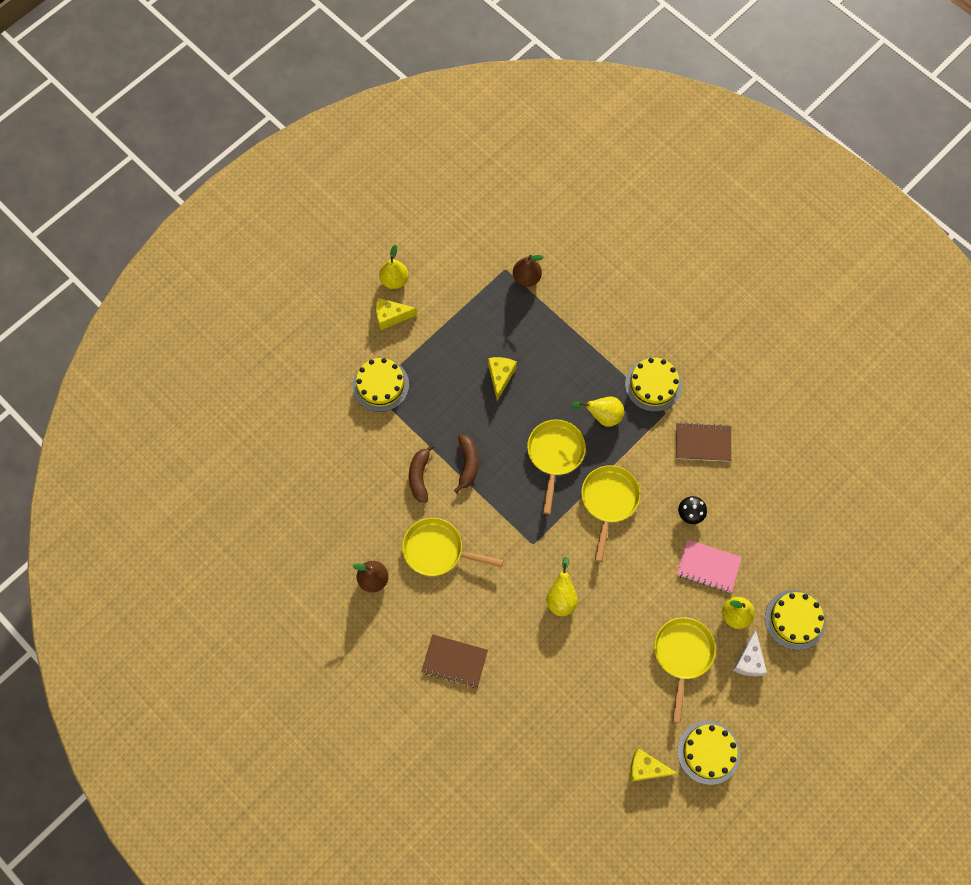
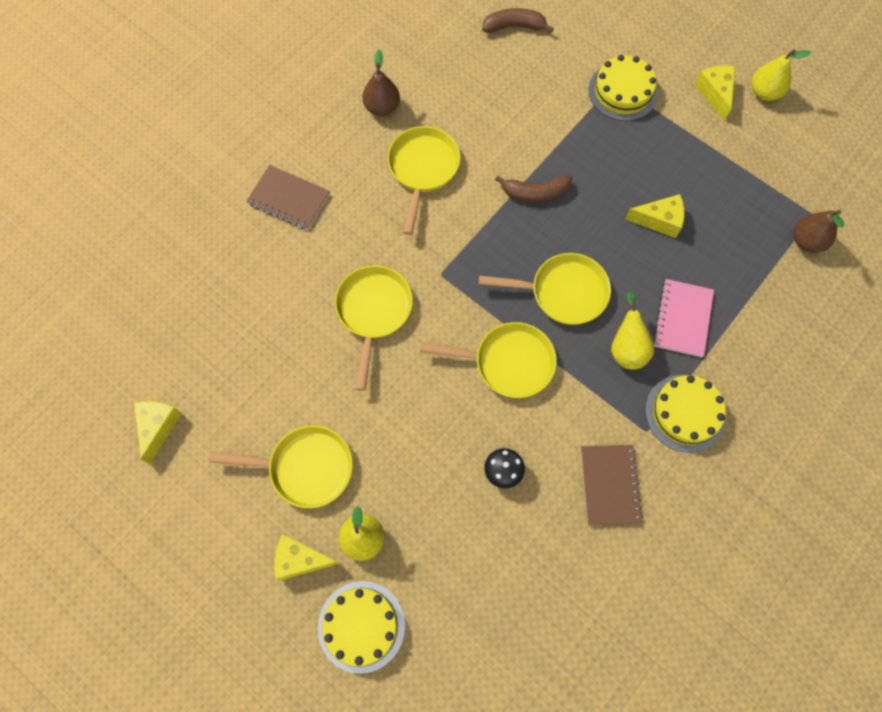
camera: 85 degrees right, 0 degrees up
brown banana [409,444,434,503] -> brown banana moved to [482,8,554,33]
brown notebook [421,634,488,688] -> brown notebook turned 75 degrees counterclockwise [246,165,330,230]
yellow pear [546,557,578,616] -> yellow pan [335,265,413,391]
pink notebook [677,539,742,593] -> pink notebook moved to [653,279,714,357]
yellow cake [677,721,740,785] -> none
white cheese [733,630,767,676] -> yellow cheese [274,534,341,581]

